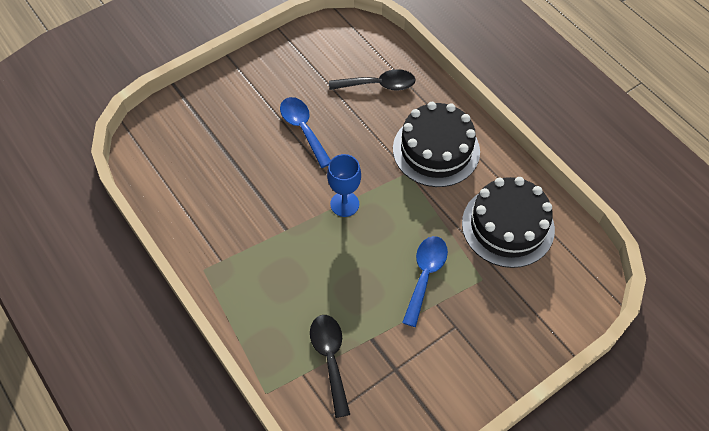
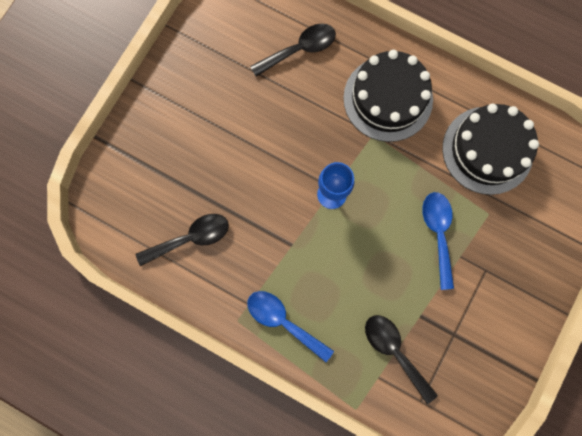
camera: 25 degrees left, 20 degrees up
blue spoon [280,97,331,168] -> blue spoon moved to [247,291,334,362]
none -> black spoon [136,214,229,266]

